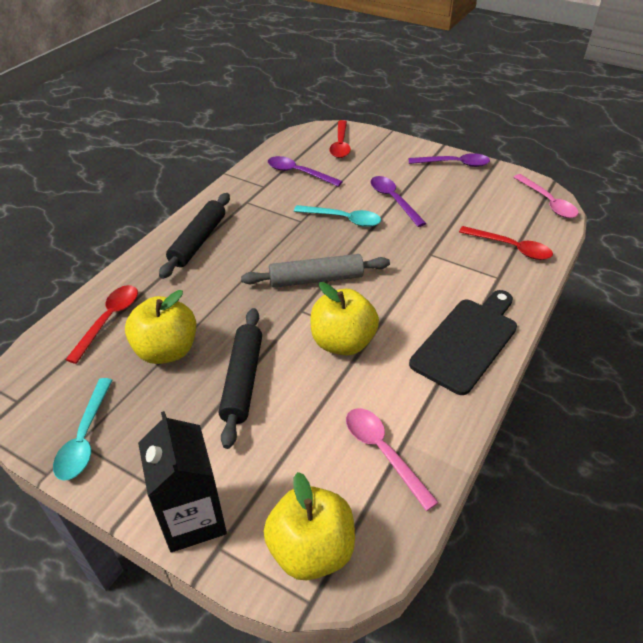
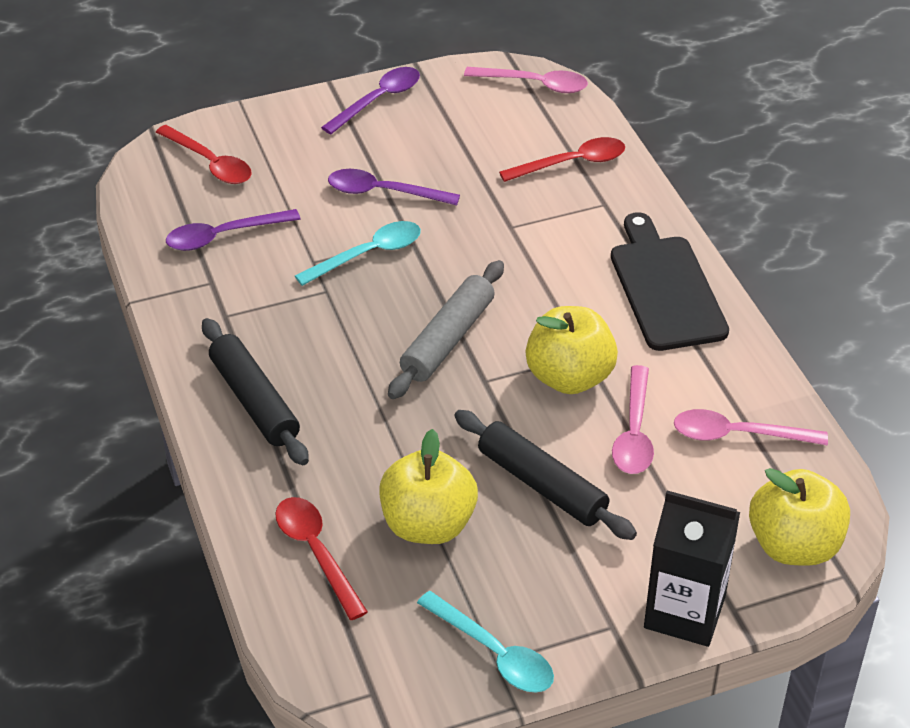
camera: 50 degrees left, 0 degrees up
none -> pink spoon [612,365,654,474]

